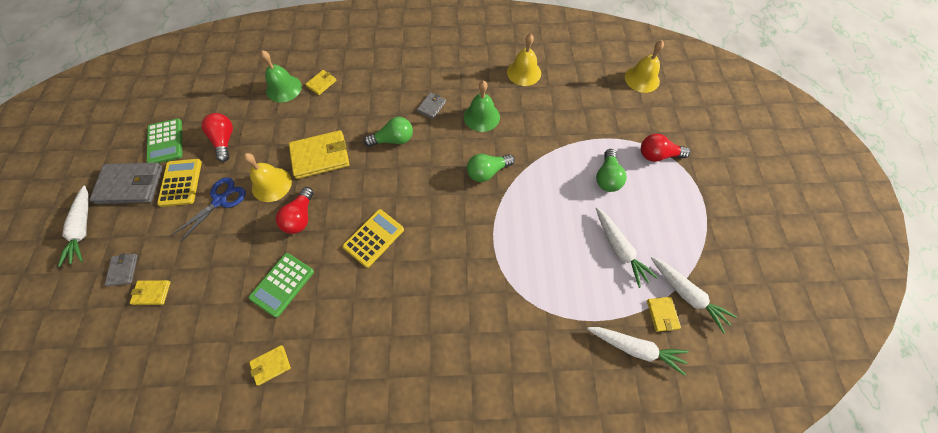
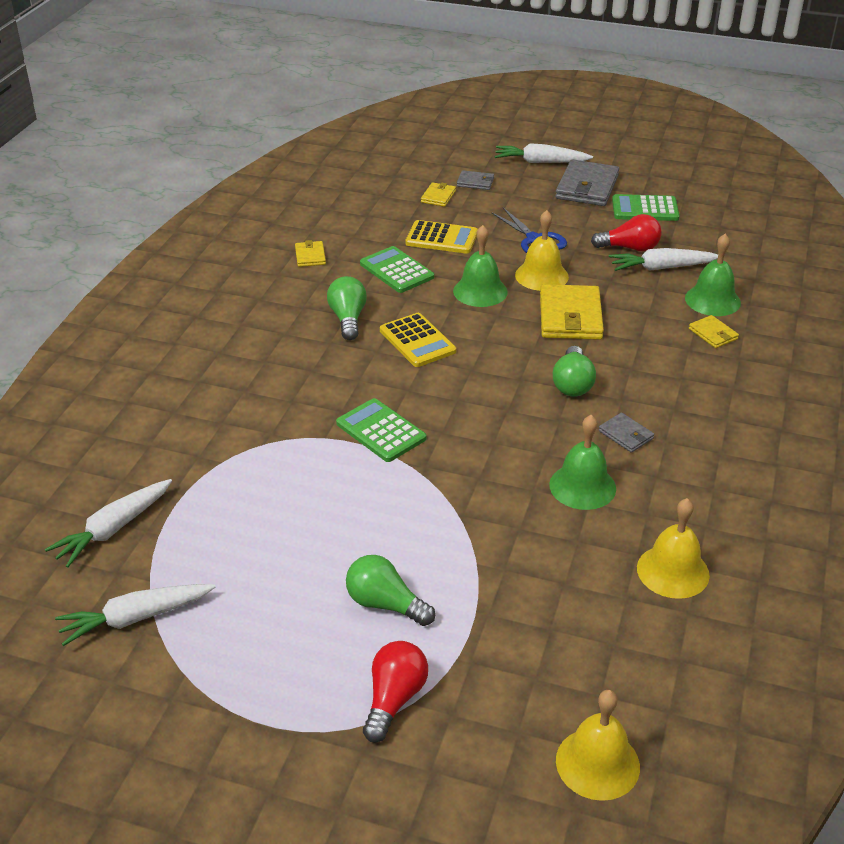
camera: 110 degrees right, 25 degrees down
yellow calculator [157,159,202,207] -> yellow calculator moved to [406,220,478,254]
red light bulb [276,187,314,234] -> green bell [453,225,508,307]
green light bulb [467,154,515,182] -> green light bulb moved to [327,276,367,340]
white carrot [596,208,658,288] -> white carrot moved to [609,248,718,271]
yellow wallet [647,297,681,332] -> none
none -> green calculator [336,398,426,462]

